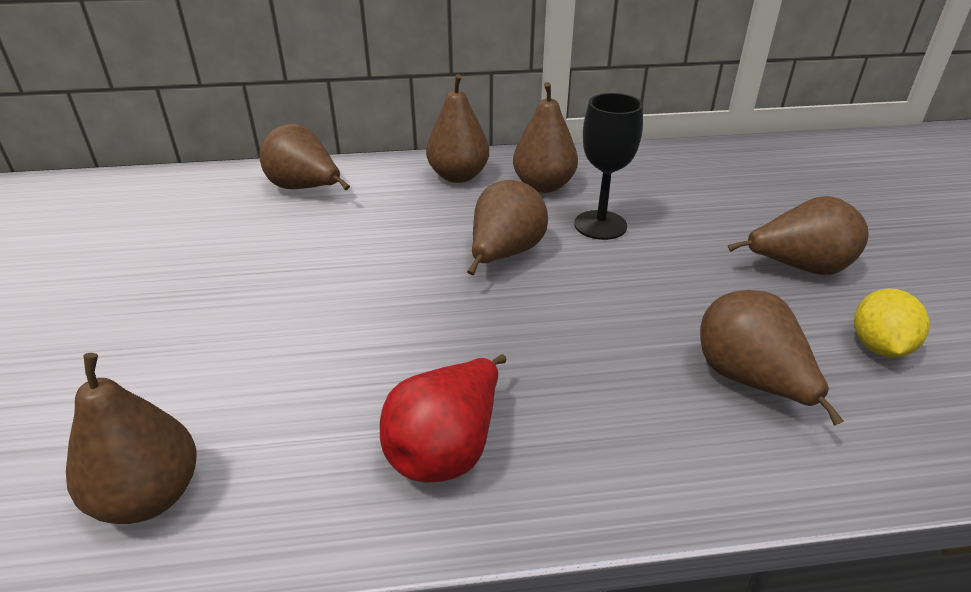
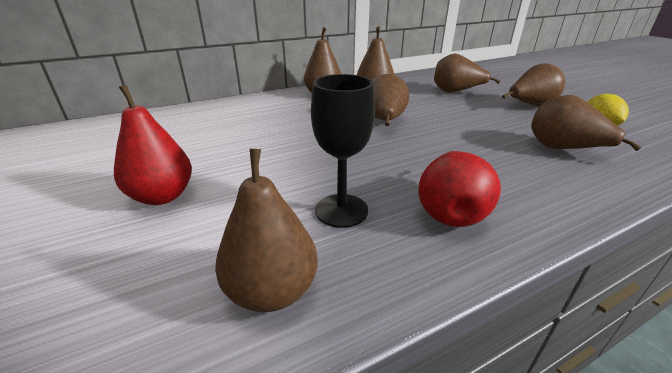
camera: 20 degrees left, 5 degrees down
brown pear [259,124,350,190] -> brown pear moved to [434,54,500,93]
black goblet [574,93,643,240] -> black goblet moved to [311,74,375,228]
none -> red pear [114,85,192,205]

